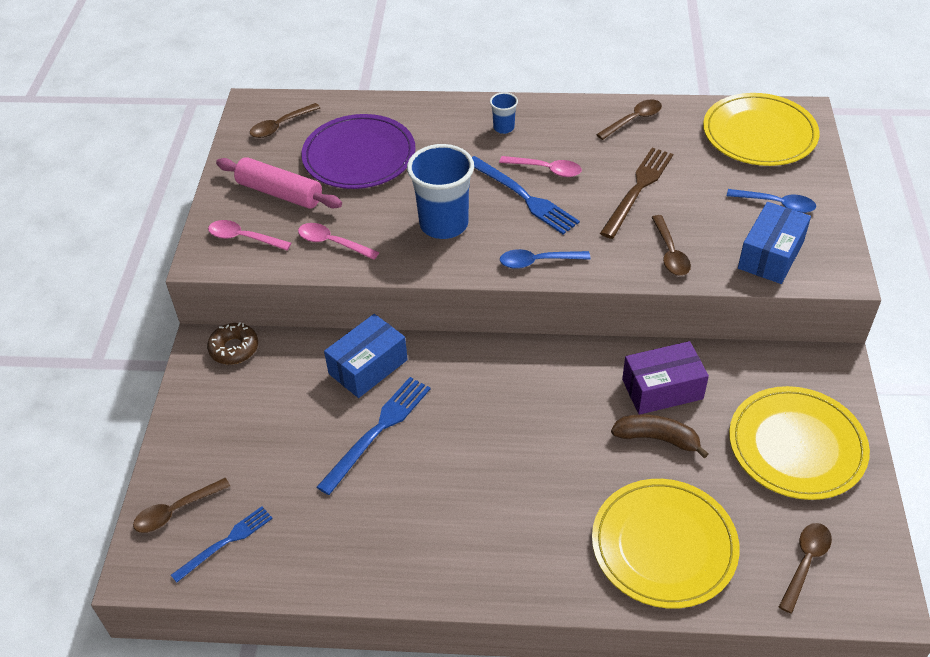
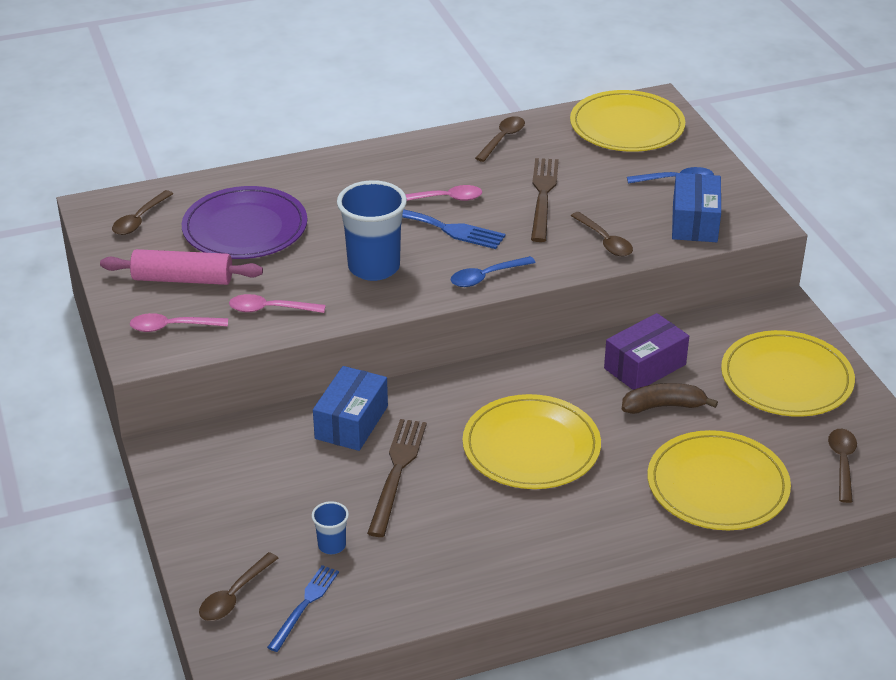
camera: 25 degrees left, 10 degrees down
brown donut [207,322,258,365] -> none
blue fork [317,377,431,495] -> brown fork [367,419,427,537]
blue cup [490,92,518,134] -> blue cup moved to [312,501,349,554]
none -> yellow plate [463,394,601,489]

